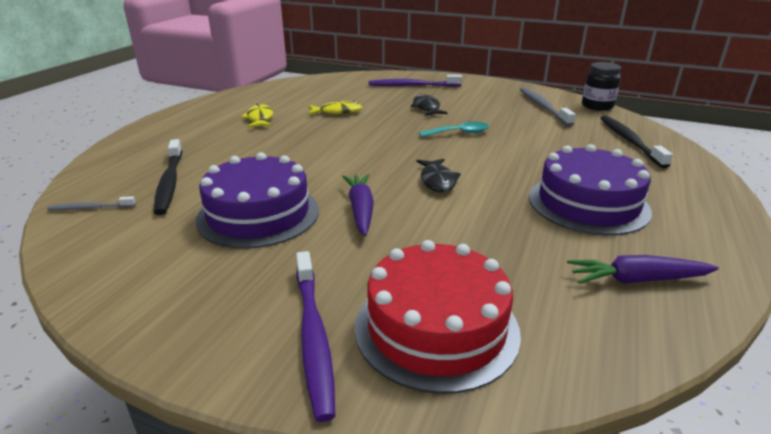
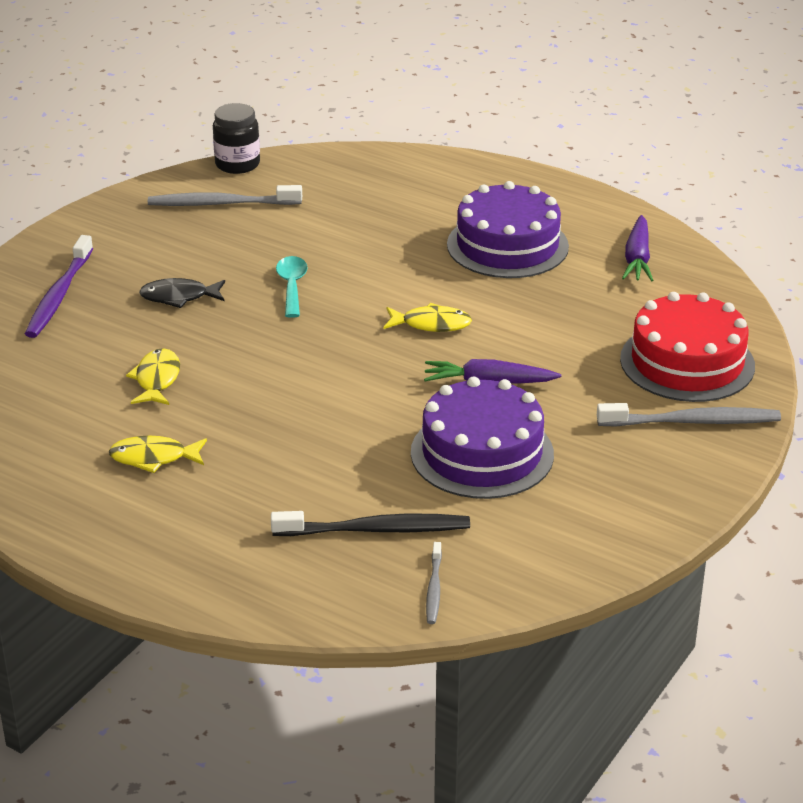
camera: 80 degrees left, 5 degrees up
purple toothbrush [296,251,335,422] -> grey toothbrush [597,403,781,427]
black fish [417,159,461,192] -> yellow fish [383,303,472,332]
black toothbrush [601,116,673,168] -> none

